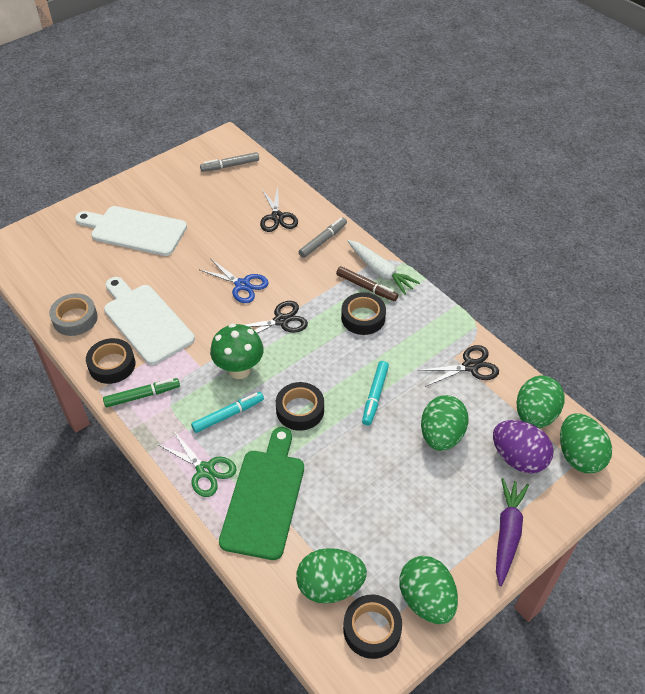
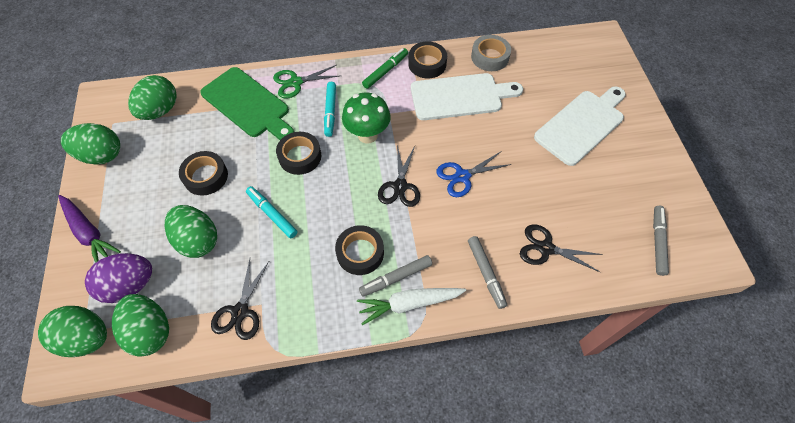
camera: 120 degrees right, 10 degrees up
green marker [103,378,180,407] -> green marker turned 150 degrees counterclockwise [362,48,408,89]
brown marker [336,266,398,301] -> grey marker [359,255,432,296]
black tape [343,595,402,659] -> black tape moved to [179,151,228,196]

